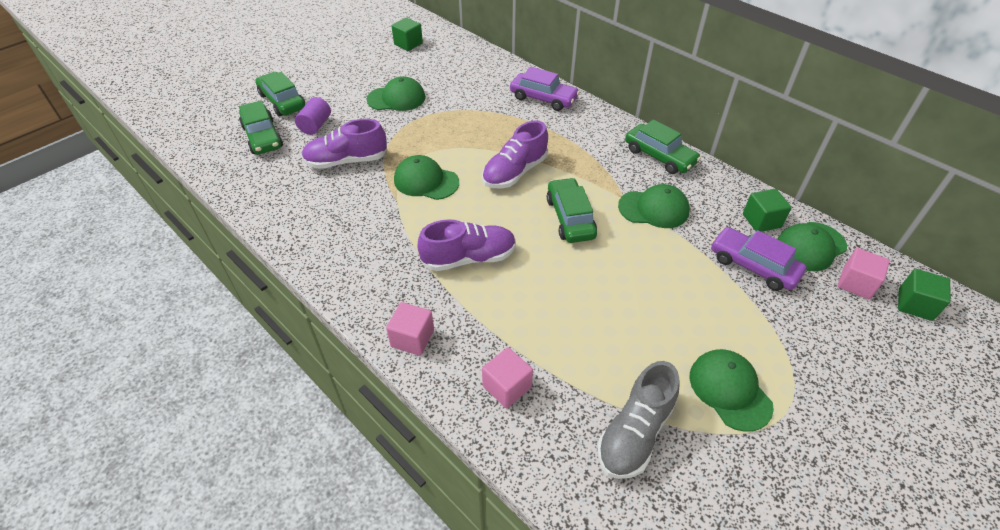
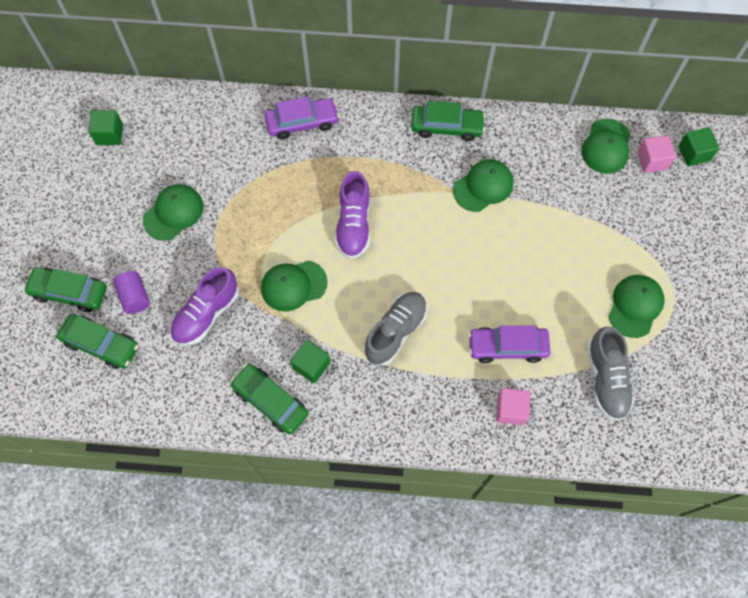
camera: 40 degrees left, 20 degrees up
pink cube [386,302,434,356] -> none
purple shoe [417,219,516,271] -> grey shoe [364,292,427,366]
green car [547,178,597,243] -> green car moved to [230,364,308,434]
green cap [690,349,774,432] -> green cap turned 90 degrees clockwise [608,275,665,338]
purple car [711,227,807,291] -> purple car moved to [468,326,550,363]
green cube [743,189,792,232] -> green cube moved to [290,340,330,384]

